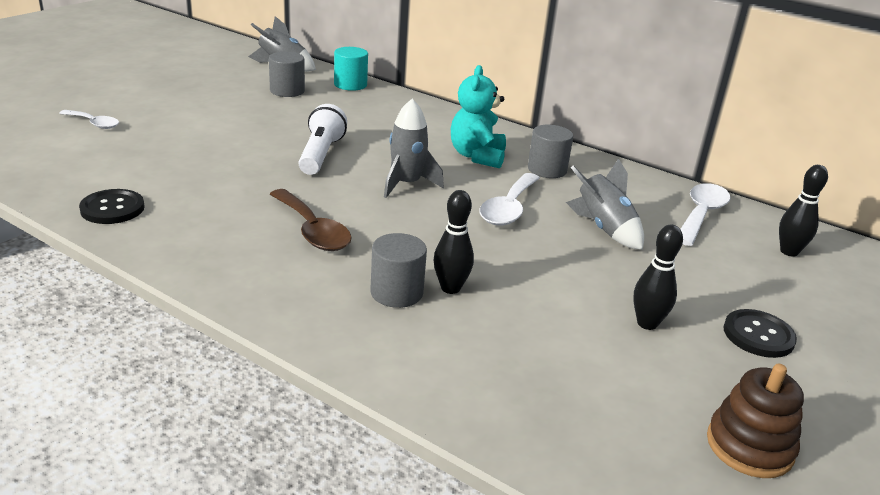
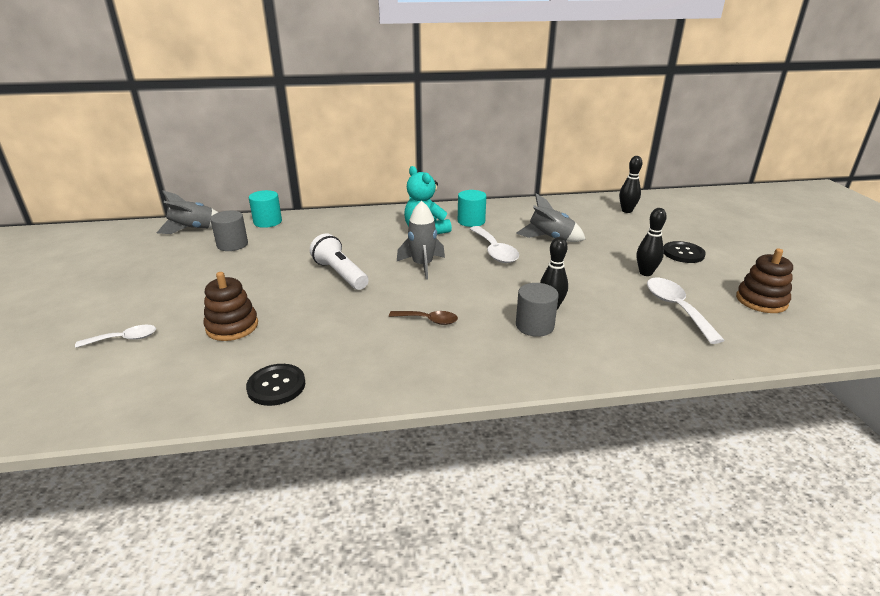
camera: 40 degrees left, 0 degrees up
brown spoon [270,189,352,251] -> brown spoon [389,311,458,325], size x0.62
grey cylinder [528,125,573,178] -> turquoise cylinder [458,190,486,227]
white spoon [681,183,731,246] -> white spoon moved to [647,278,725,344]
none -> brown stacking toy [204,272,258,341]

